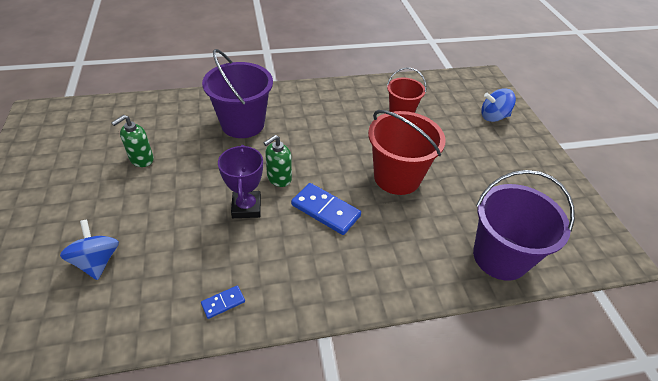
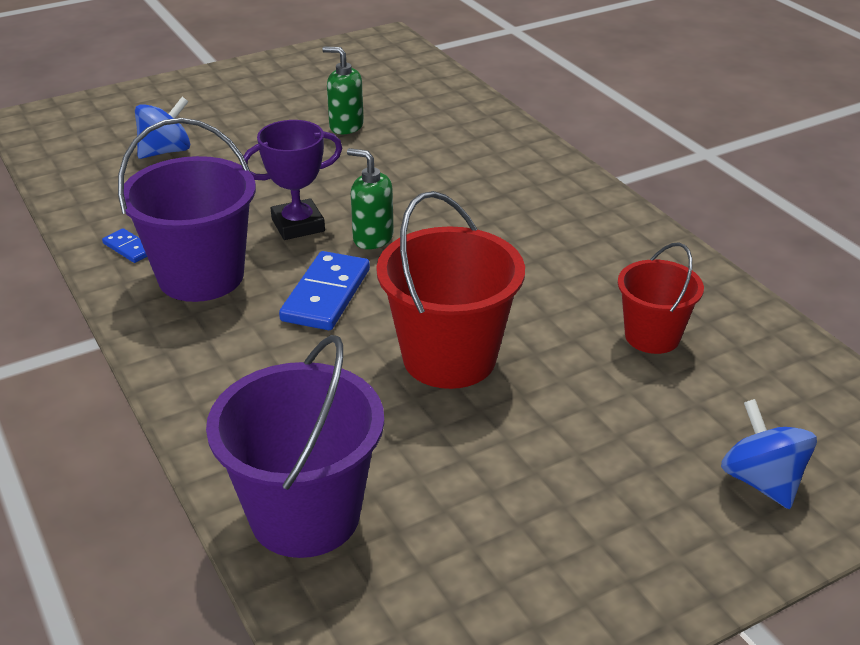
camera: 75 degrees right, 10 degrees down
purple bucket [202,49,273,138] -> purple bucket moved to [118,118,256,302]

